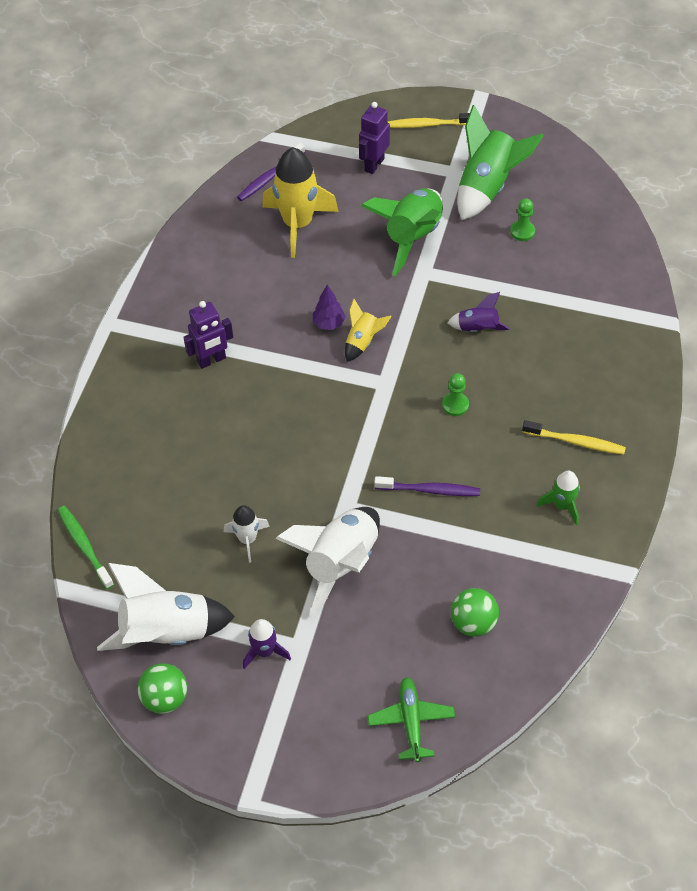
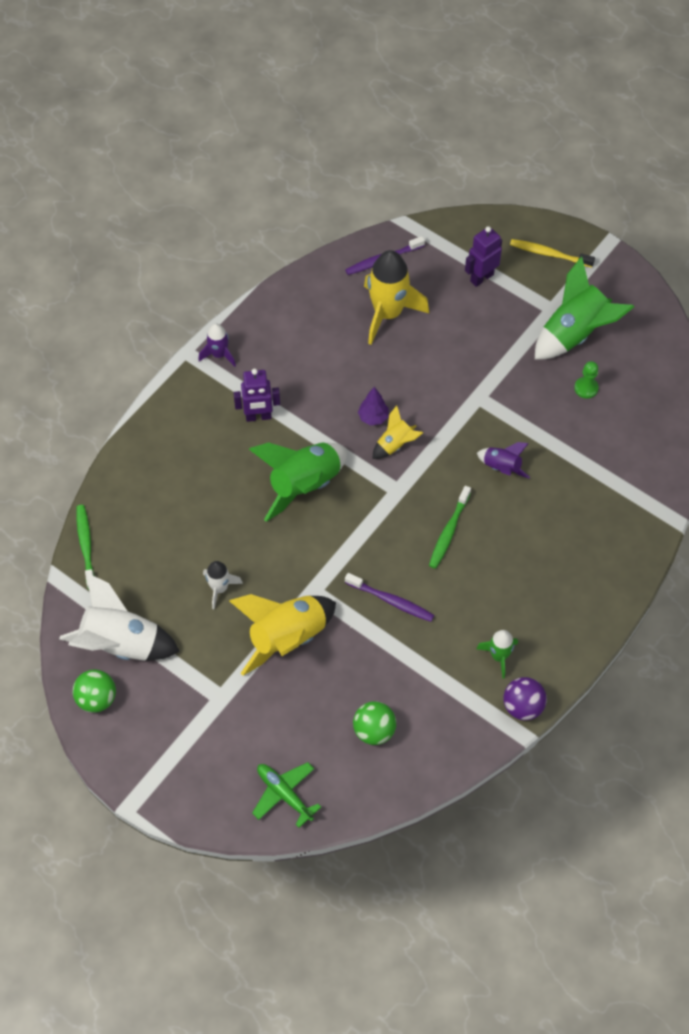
camera: 20 degrees right, 5 degrees up
purple rocket [243,619,291,669] -> purple rocket moved to [198,324,236,367]
white rocket [275,507,380,617] -> yellow rocket [229,594,336,676]
green rocket [361,188,443,276] -> green rocket moved to [249,442,347,522]
green plane [368,677,455,762] -> green plane turned 60 degrees counterclockwise [252,762,321,828]
green pawn [442,373,469,416] -> green toothbrush [429,486,471,569]
yellow toothbrush [522,420,626,455] -> none
none -> purple ball [503,677,547,720]

